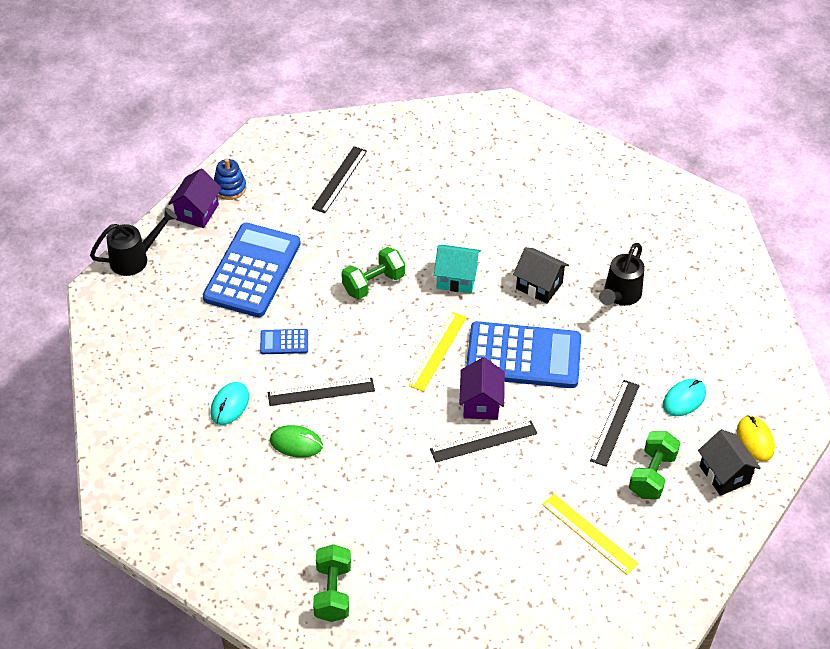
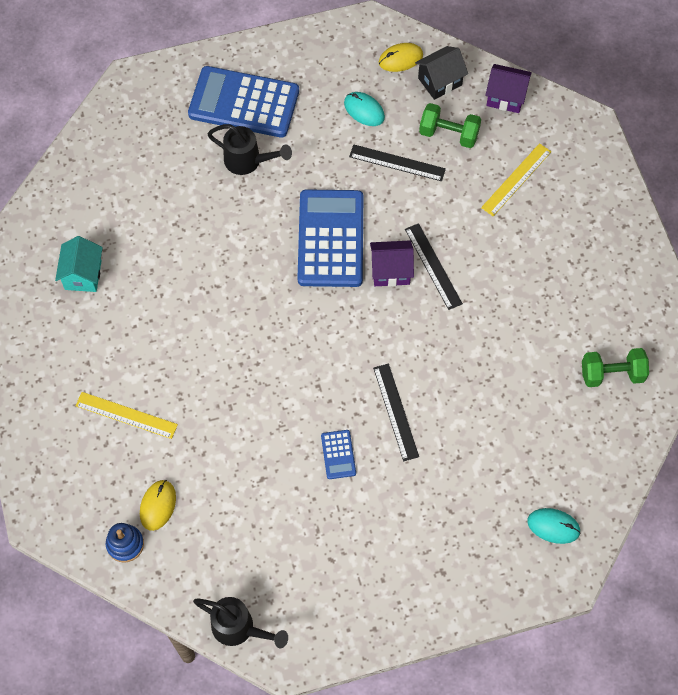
camera: 95 degrees left, 15 degrees up
black watering can [90,208,177,276] -> black watering can turned 150 degrees clockwise [193,597,288,649]
purple house [168,169,222,228] -> purple house moved to [485,64,532,113]
blue calculator [203,223,301,317] -> blue calculator moved to [188,66,299,138]
turquoise mouse [210,382,249,425] -> turquoise mouse moved to [527,508,581,544]
green mouse [270,425,323,458] -> none
black ruler [312,146,367,213] -> none
green dumbbell [341,247,405,299] -> none
yellow ruler [409,312,467,392] -> yellow ruler moved to [75,392,178,439]
turquoise house [434,244,481,293] -> turquoise house moved to [55,236,103,292]
black house [513,247,569,304] -> none
none -> yellow mouse [140,480,176,531]

